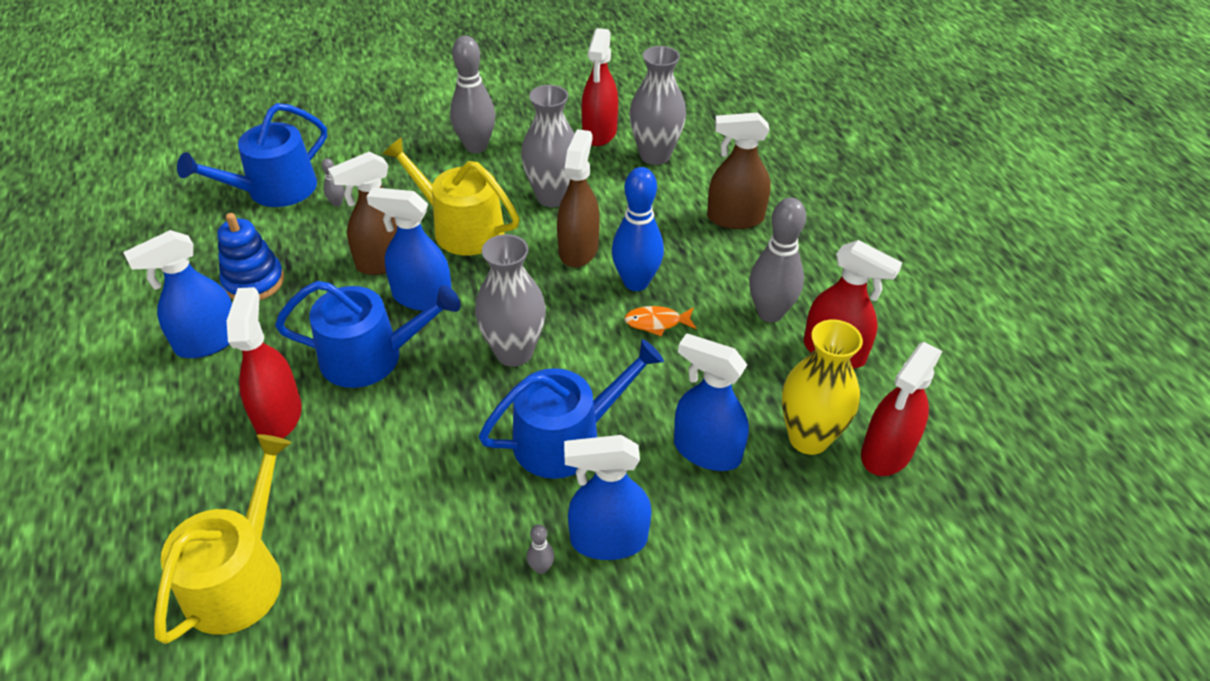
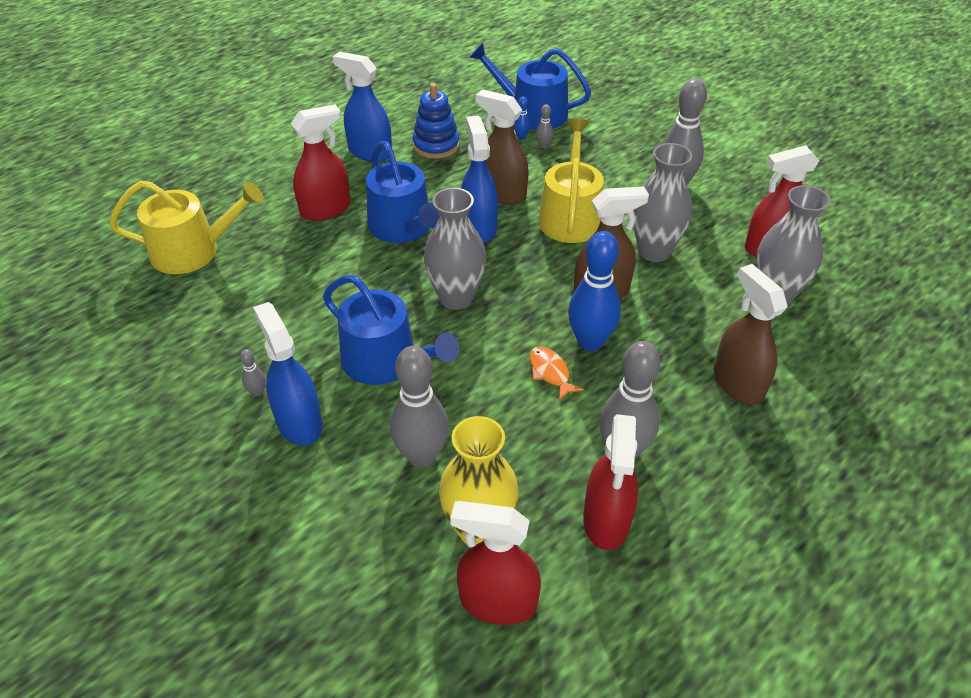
camera: 65 degrees right, 0 degrees up
blue spray bottle [674,333,749,471] -> grey bowling pin [390,346,449,468]
none -> blue bowling pin [514,96,530,140]

